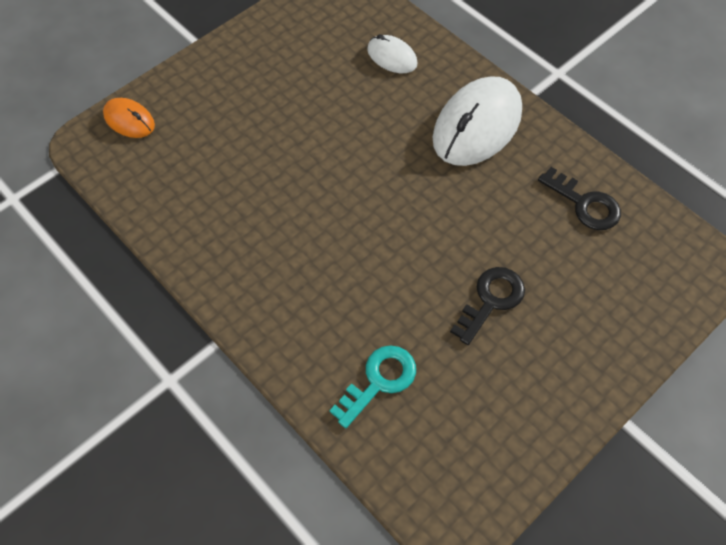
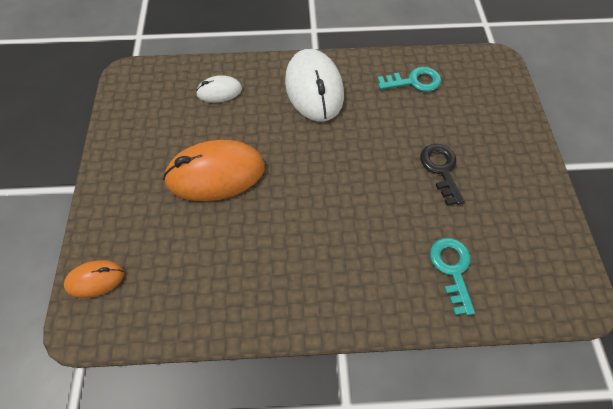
camera: 50 degrees left, 0 degrees up
black key [538,167,621,230] -> turquoise key [377,67,441,92]
none -> orange mouse [163,140,265,201]

